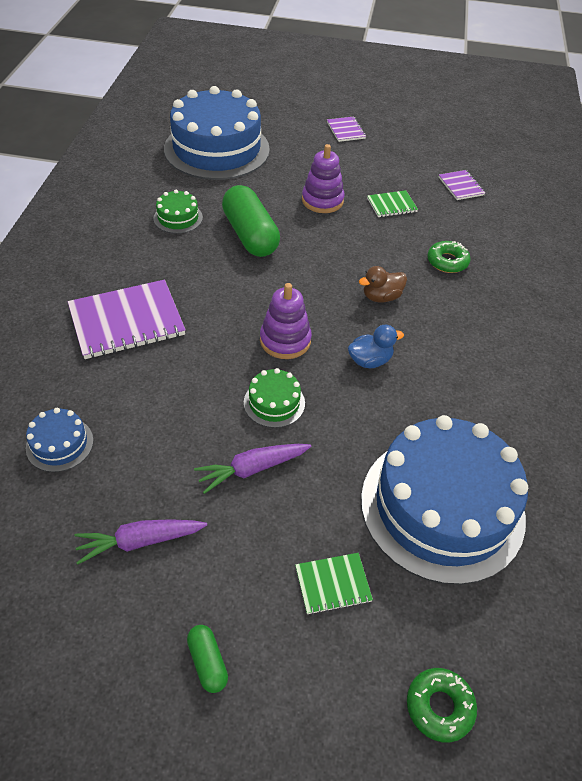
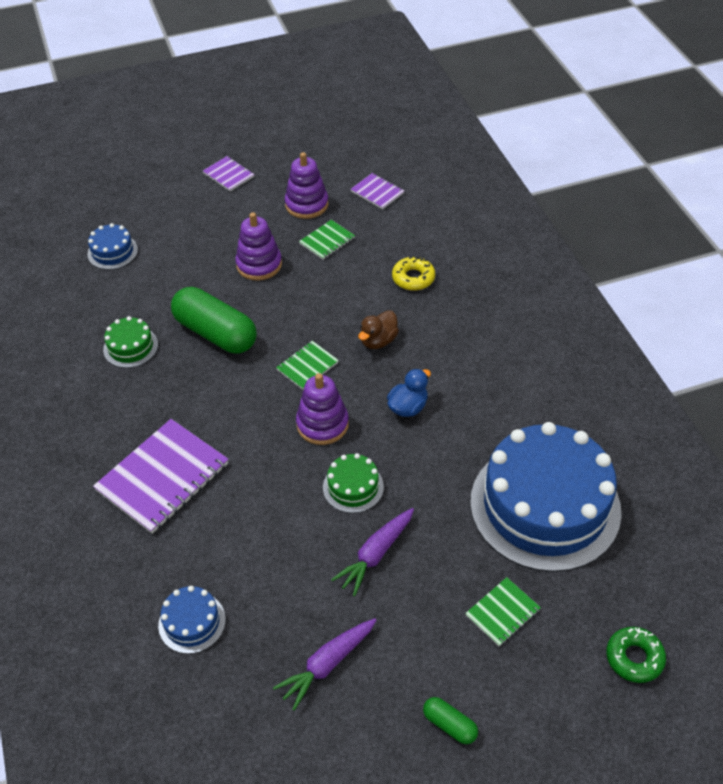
camera: 25 degrees left, 0 degrees up
blue cake [164,86,270,180] -> blue cake [87,223,138,270], size x0.42
green donut [427,241,471,273] -> yellow donut [392,256,435,291]
none -> green notebook [276,341,339,390]
none -> purple stacking toy [285,152,328,219]

